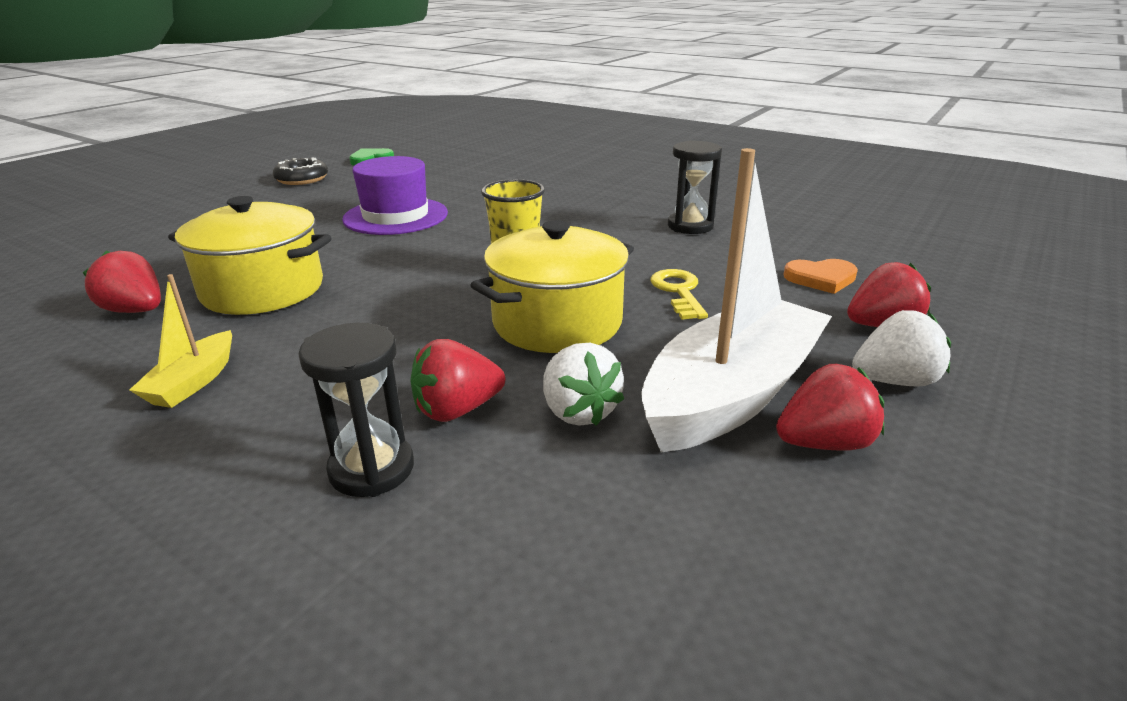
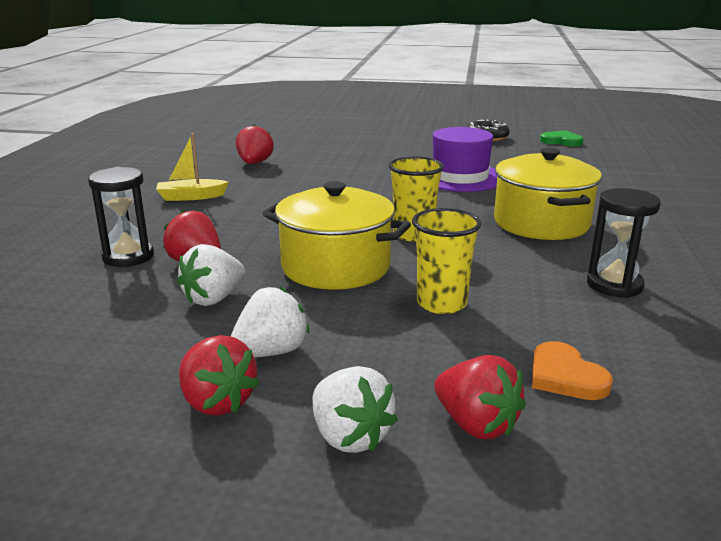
camera: 65 degrees right, 5 degrees down
yellow pot [168,196,332,315] -> yellow pot moved to [494,148,602,240]
white boat [641,148,832,453] -> white strawberry [231,287,310,357]
yellow key [650,269,708,320] -> yellow cup [412,208,482,314]

